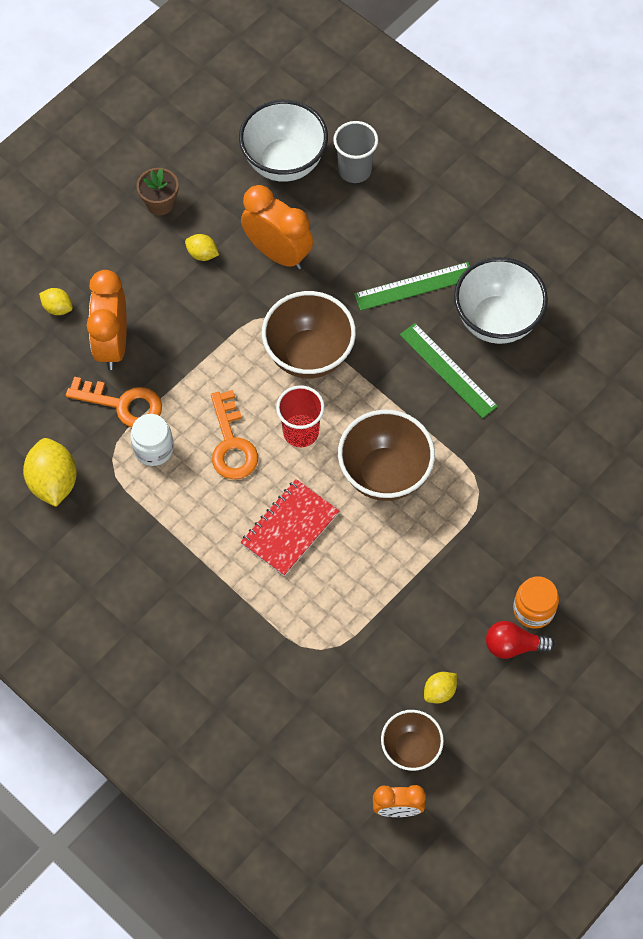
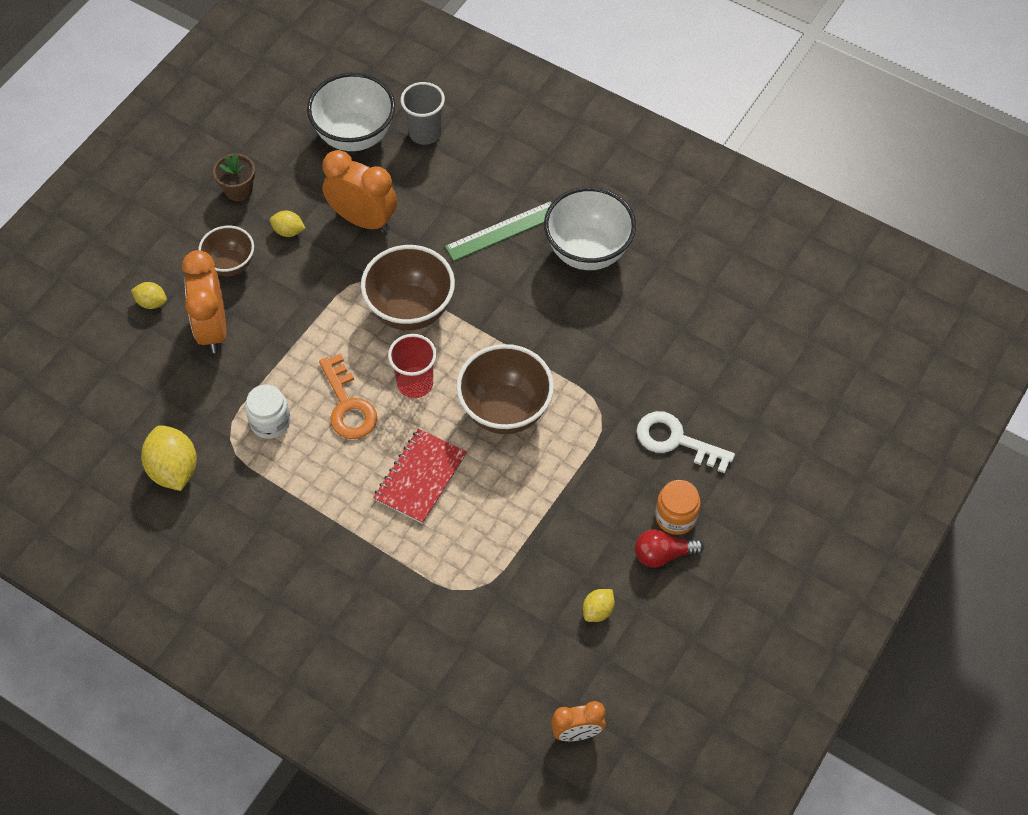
camera: 10 degrees left, 5 degrees down
orange key [66,377,162,427] -> none
brown bowl [381,710,444,771] -> brown bowl moved to [198,226,254,276]
green ruler [400,323,498,419] -> none
none -> white key [636,411,735,473]

